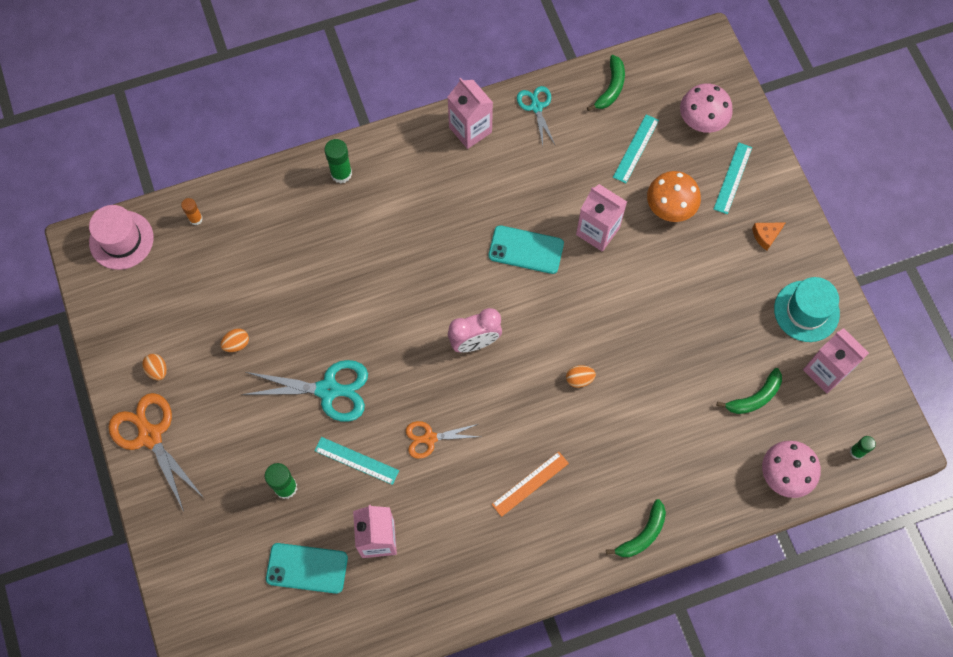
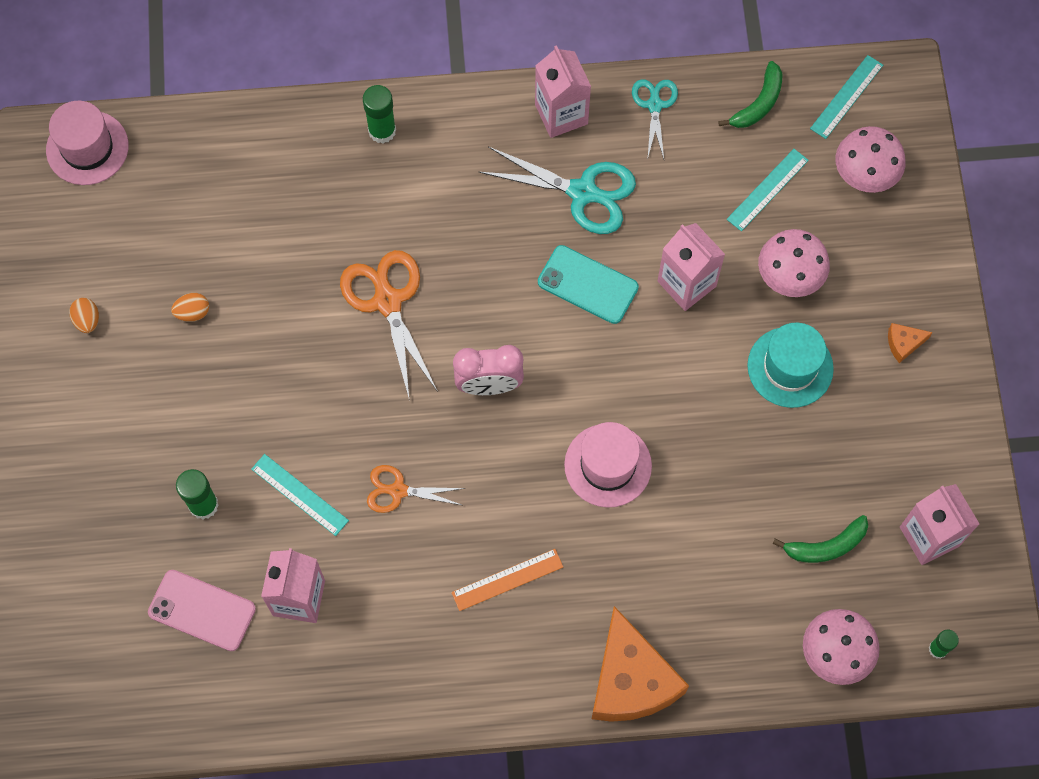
camera: 15 degrees right, 0 degrees up
orange scissors [108,393,204,512] -> orange scissors moved to [340,250,438,397]
orange glue stick [181,198,203,225] -> none
turquoise scissors [242,360,368,422] -> turquoise scissors moved to [479,147,636,234]
turquoise phone [266,543,348,594] -> pink phone [148,570,256,651]
orange egg [566,365,596,388] -> pink hat [564,422,652,508]
green banana [606,499,666,557] -> orange cheese [592,606,689,722]
orange mushroom [647,171,701,222] -> pink mushroom [758,229,830,297]
turquoise ruler [714,142,752,214] -> turquoise ruler moved to [810,55,883,139]
turquoise hat [774,277,840,342] -> turquoise hat moved to [747,323,834,408]

